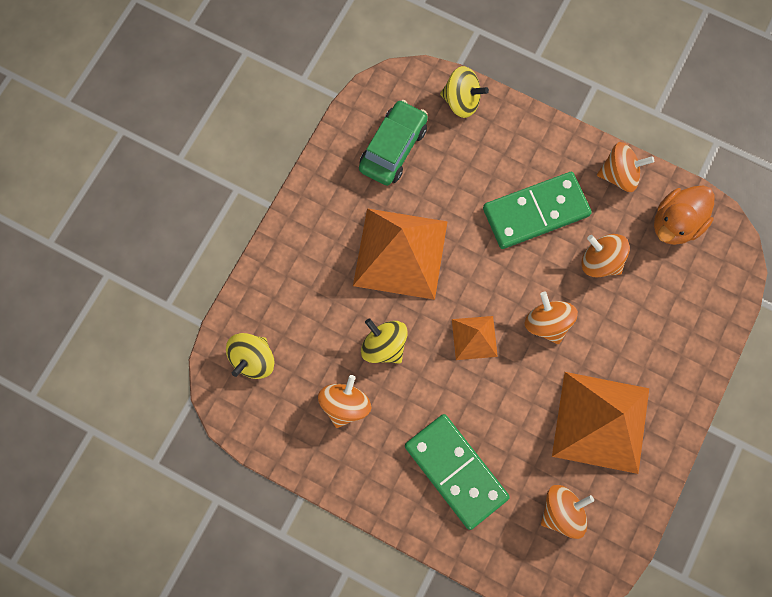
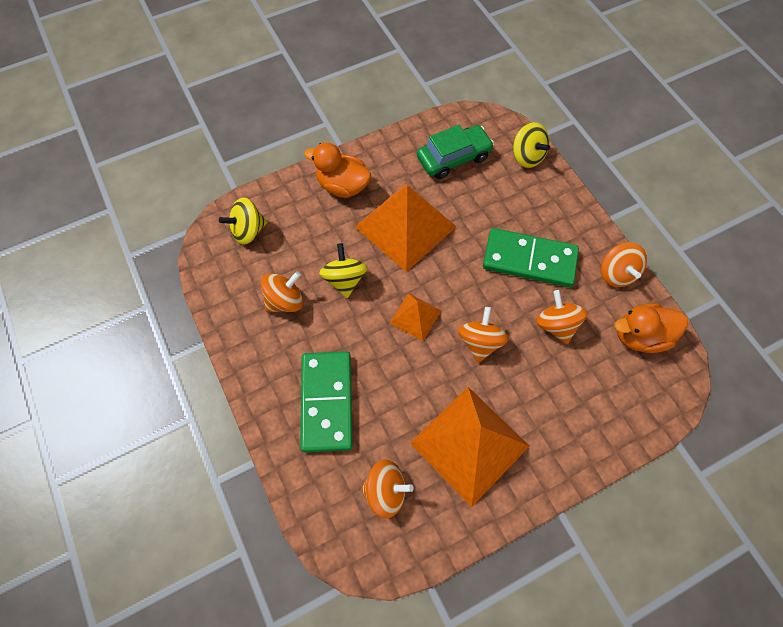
camera: 35 degrees right, 10 degrees down
orange spinning top [597,142,654,192] -> orange spinning top turned 45 degrees clockwise [601,242,647,287]
none -> orange duck [304,142,371,198]

